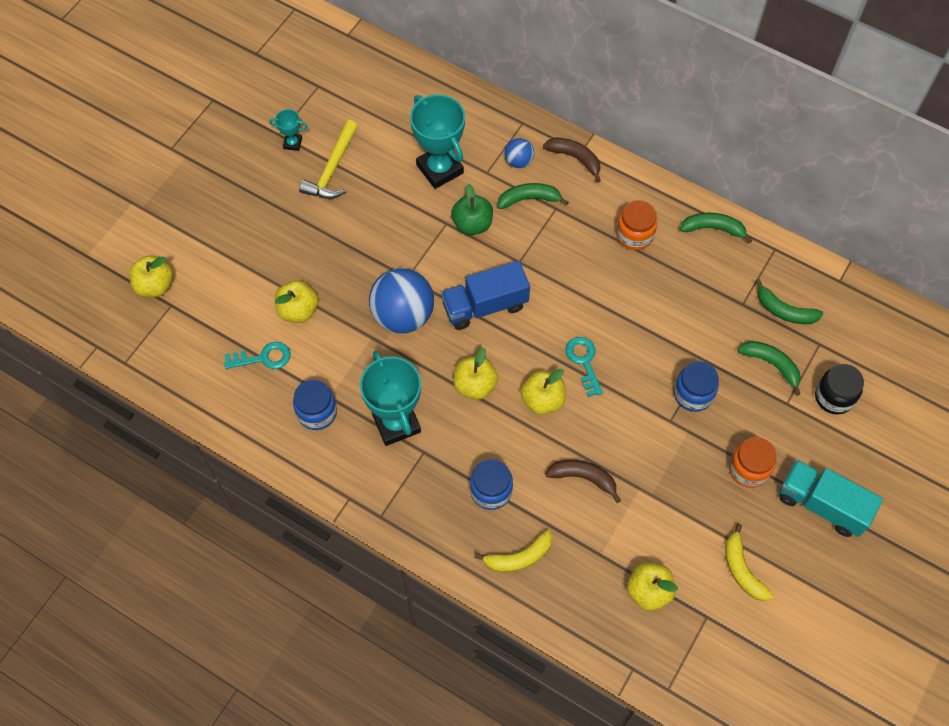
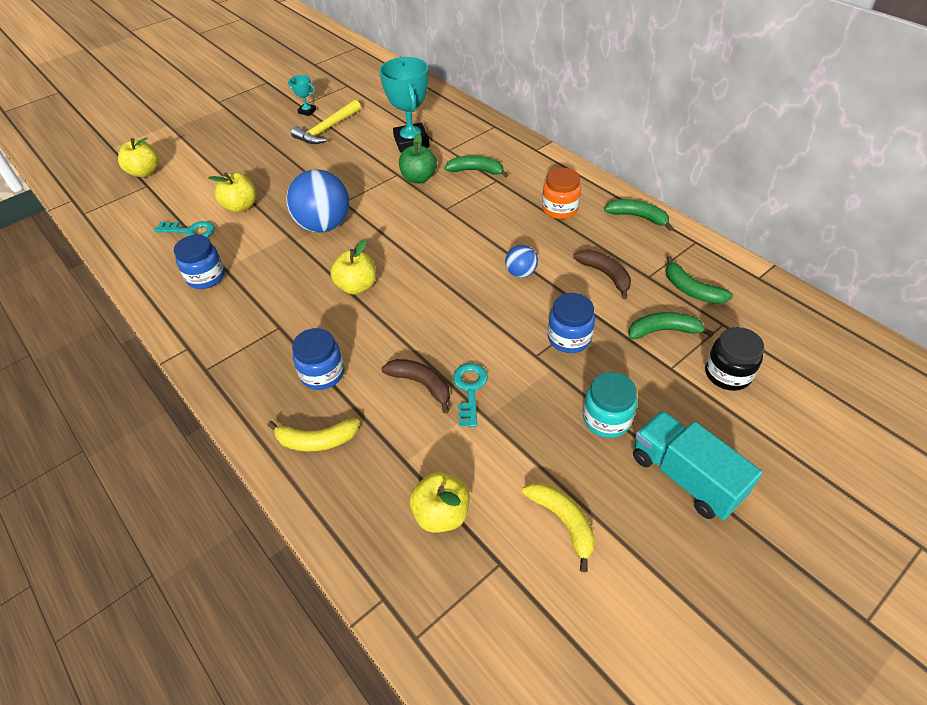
camera: 20 degrees right, 15 degrees down
turquoise trophy [360,351,421,446] -> none
blue truck [441,261,530,330] -> none
blue ball [504,138,534,168] -> blue ball moved to [505,245,538,278]
yellow apple [521,369,566,415] -> none
brown banana [543,138,601,183] -> brown banana moved to [573,250,631,299]
turquoise key [565,337,603,397] -> turquoise key moved to [453,363,488,427]
yellow banana [725,523,774,601] -> yellow banana turned 150 degrees clockwise [523,482,595,572]
orange jar [729,437,776,488] -> turquoise jar [583,372,637,438]
green banana [737,341,801,395] -> green banana turned 60 degrees counterclockwise [628,312,714,339]

